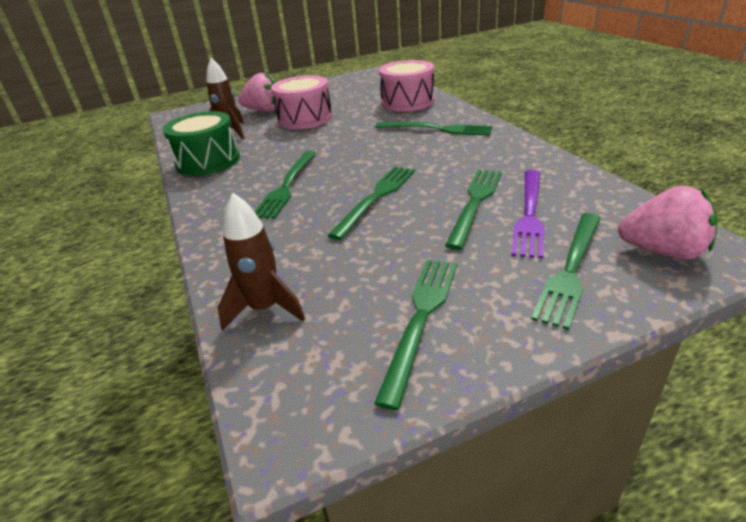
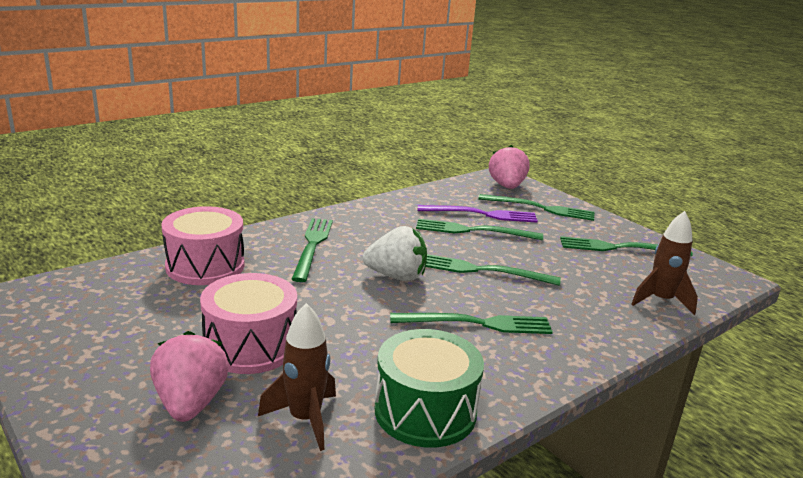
camera: 110 degrees left, 10 degrees down
none -> white strawberry [363,226,427,281]

